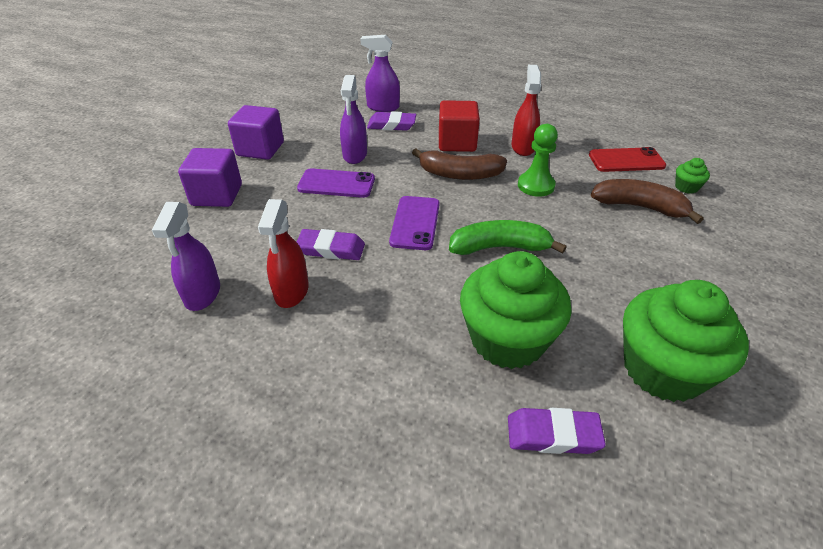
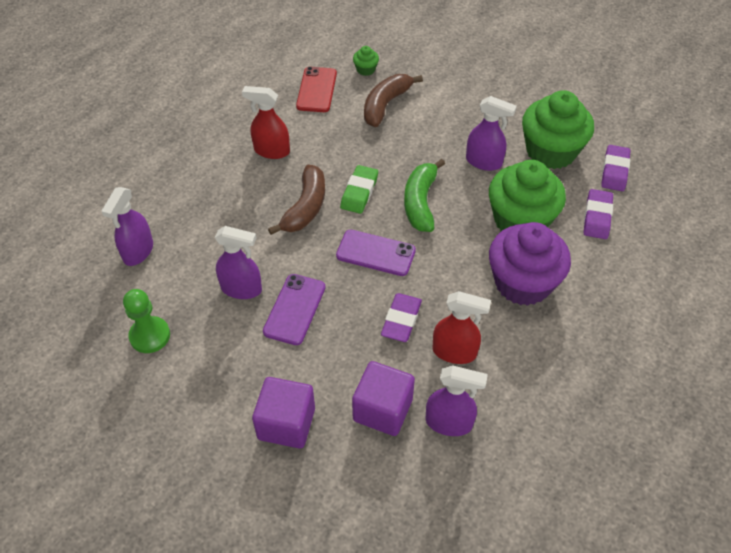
camera: 80 degrees left, 10 degrees up
purple cube [228,105,284,160] -> purple cube moved to [352,361,415,436]
purple eraser [367,111,416,131] -> purple eraser moved to [601,145,631,191]
red cube [439,100,480,152] -> none
green pawn [518,124,558,197] -> green pawn moved to [123,289,170,353]
none -> green eraser [340,165,378,214]
none -> purple spray bottle [466,96,517,171]
none -> purple cupcake [489,222,571,306]

